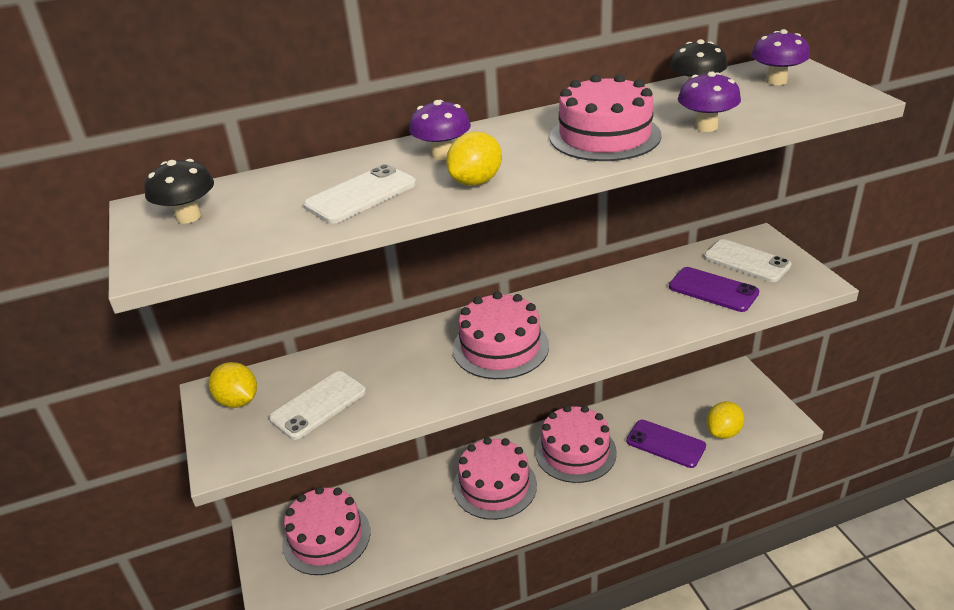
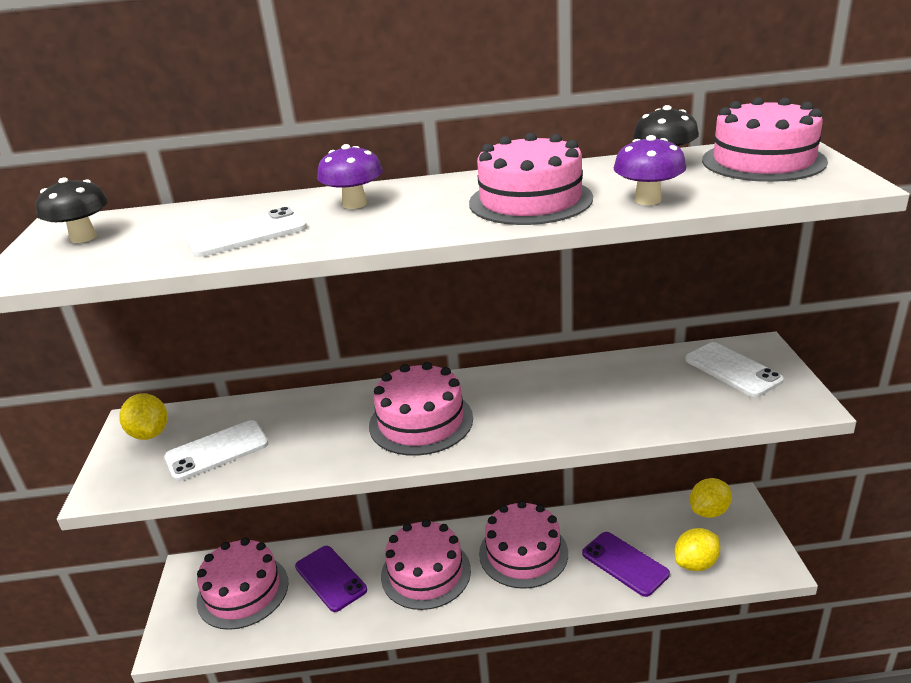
camera: 15 degrees right, 5 degrees down
yellow lemon [446,132,502,186] -> yellow lemon moved to [690,478,732,518]
purple phone [669,267,759,312] -> purple phone moved to [295,546,367,612]
purple mushroom [751,29,810,85] -> pink cake [702,97,828,182]

